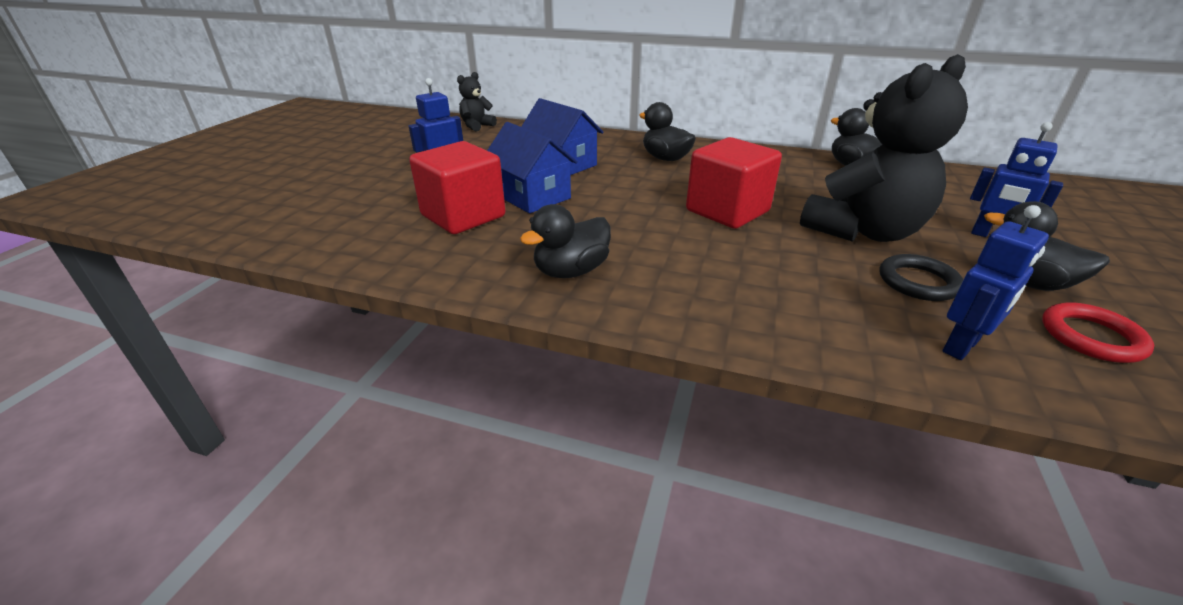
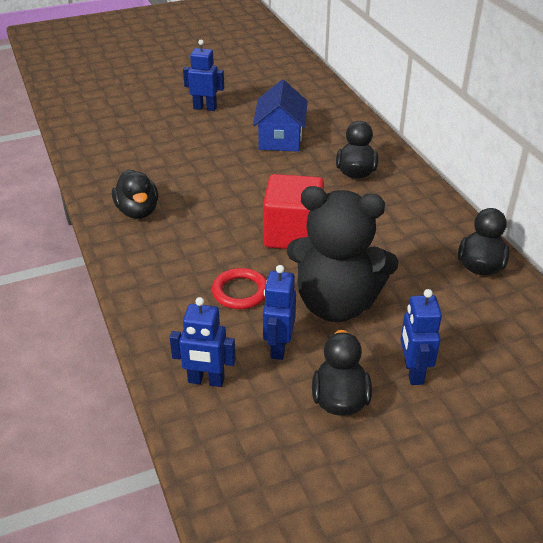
camera: 50 degrees right, 5 degrees up
red cube [409,141,505,234] -> none
black teddy bear [457,72,497,131] -> none
blue house [487,122,578,213] -> none
black duck [520,204,611,278] -> black duck turned 120 degrees counterclockwise [112,169,158,219]
black ring [879,254,963,301] -> blue robot [263,265,296,360]
red ring [1042,302,1154,363] -> red ring moved to [212,268,267,309]

